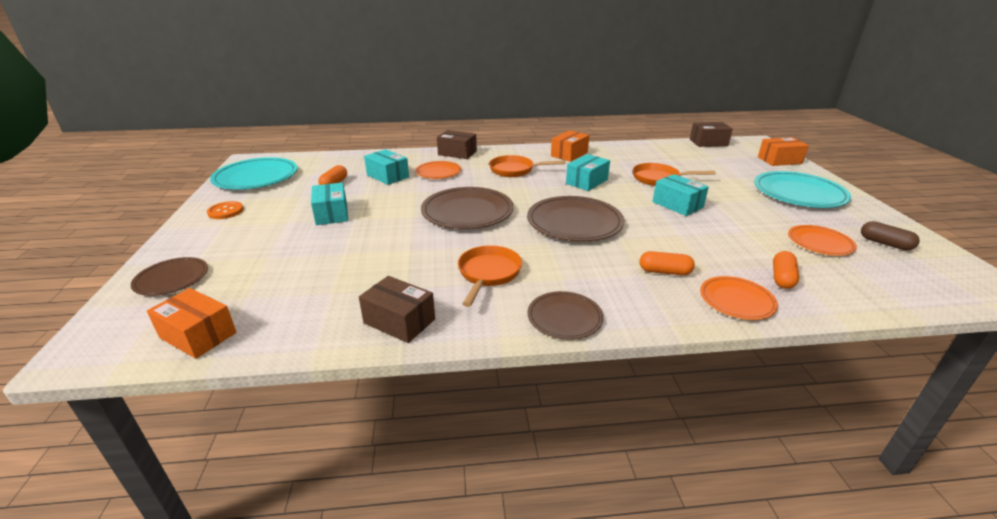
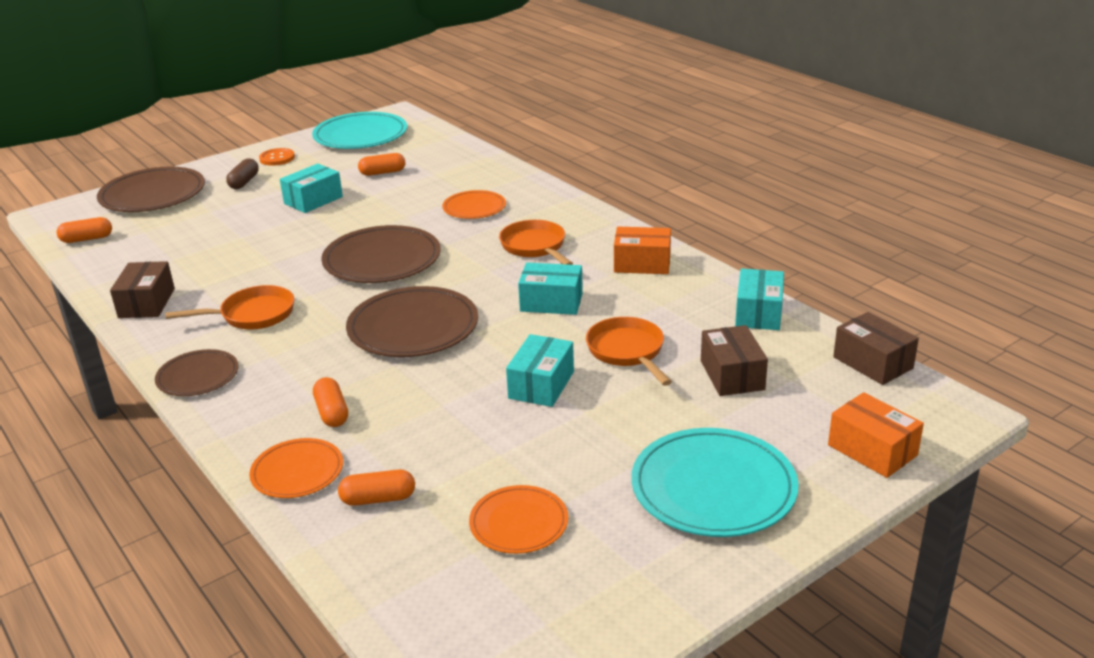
camera: 60 degrees right, 0 degrees up
brown plate [131,257,208,296] -> brown plate [97,167,205,212], size x1.71
orange box [147,288,237,359] -> orange capsule [56,217,112,243]
turquoise box [364,149,409,185] -> turquoise box moved to [735,269,784,330]
brown box [437,130,477,159] -> brown box moved to [701,325,768,396]
brown capsule [861,221,920,250] -> brown capsule moved to [226,158,259,189]

